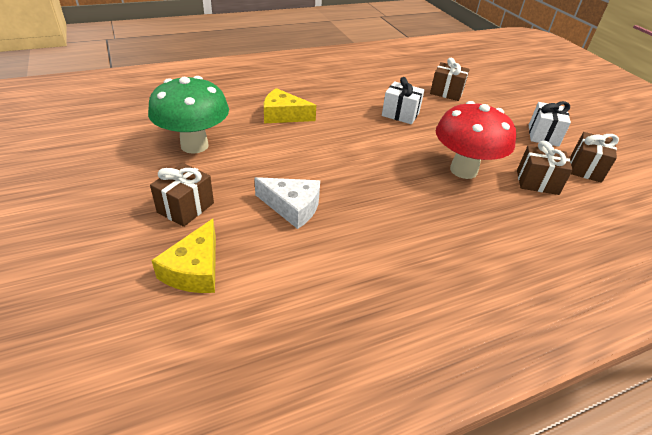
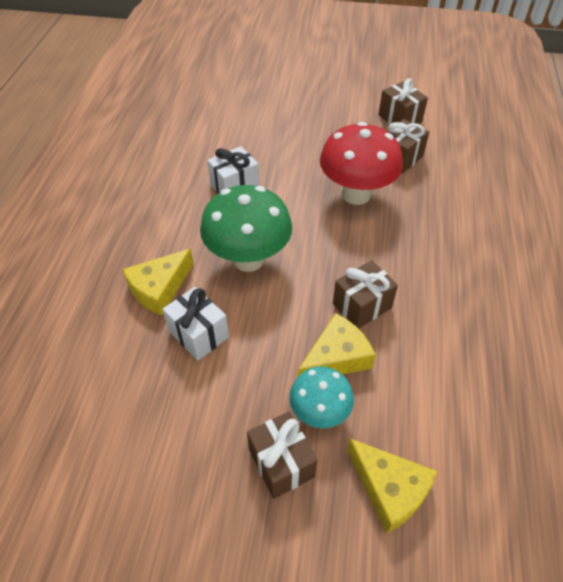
camera: 55 degrees left, 10 degrees up
green mushroom [148,76,229,154] -> green mushroom moved to [200,185,292,272]
white cheese [254,177,320,229] -> yellow cheese [298,313,376,376]
brown gift [430,58,470,101] -> brown gift moved to [333,260,398,329]
white gift [529,101,571,147] -> white gift moved to [162,287,229,360]
none -> turquoise mushroom [289,366,354,428]

